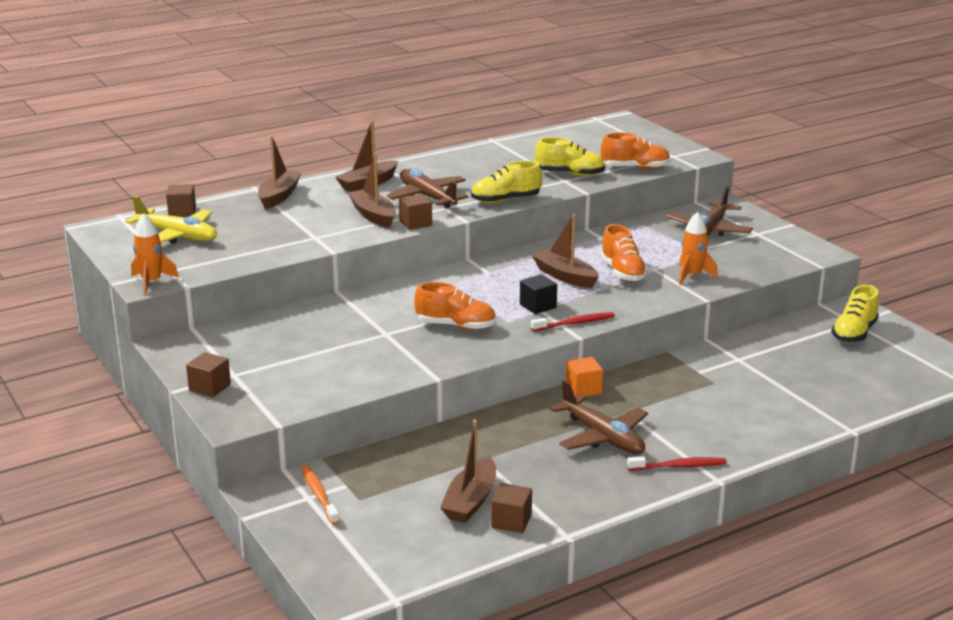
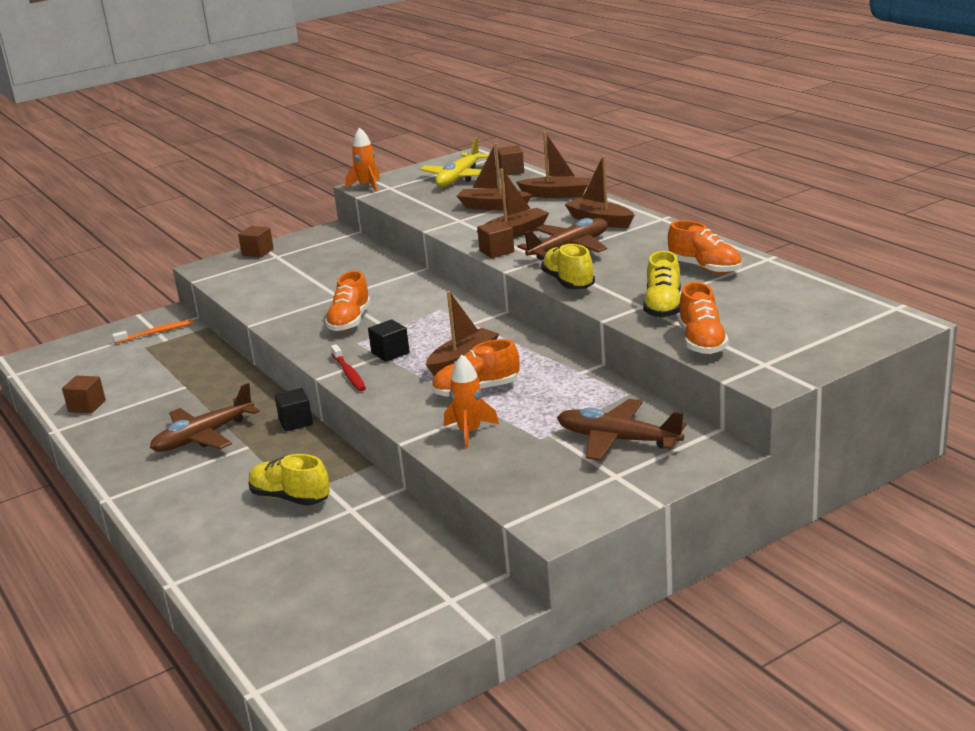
camera: 90 degrees right, 0 degrees up
brown boat [440,420,496,523] -> brown boat moved to [457,143,532,210]
orange cube [566,357,603,397] -> black cube [275,388,313,431]
red toothbrush [627,456,727,470] -> none
yellow shoe [831,285,879,343] -> yellow shoe moved to [249,454,330,506]
none -> orange shoe [668,220,742,274]

